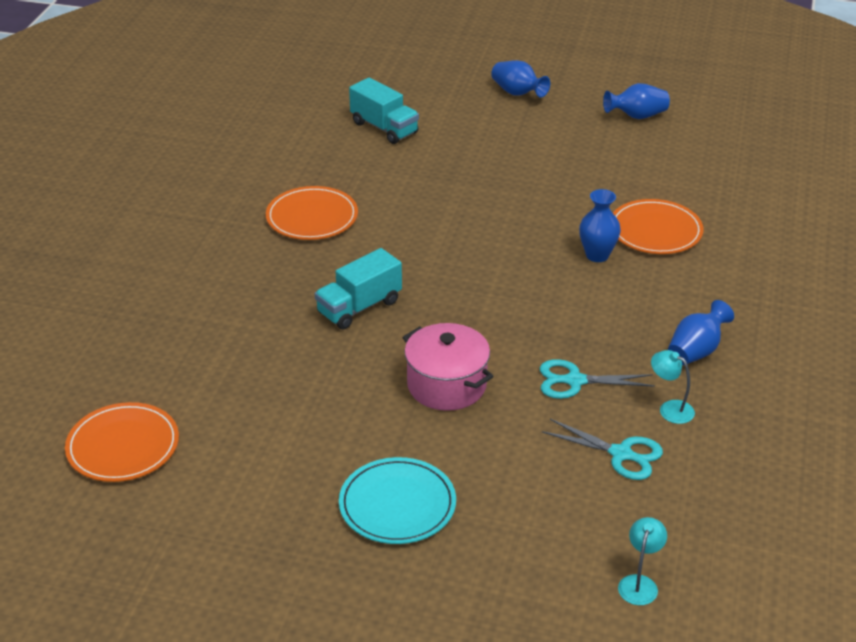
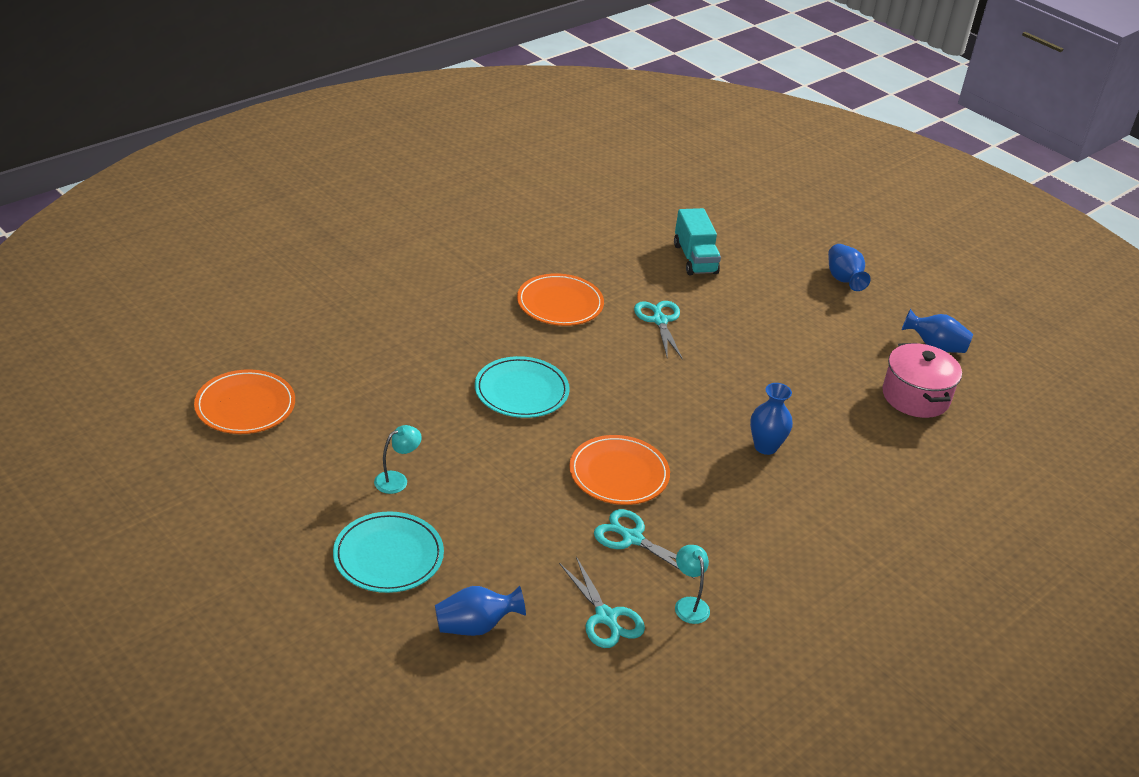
camera: 30 degrees right, 0 degrees up
turquoise truck [315,248,402,329] -> turquoise plate [475,356,570,418]
pink pot [402,323,494,411] -> pink pot moved to [882,343,962,418]
orange plate [613,199,704,254] -> orange plate moved to [569,435,670,505]
turquoise lamp [618,517,667,605] -> turquoise lamp moved to [374,425,422,494]
blue vase [668,300,734,365] -> blue vase moved to [435,586,526,636]
none -> turquoise scissors [634,301,683,359]

